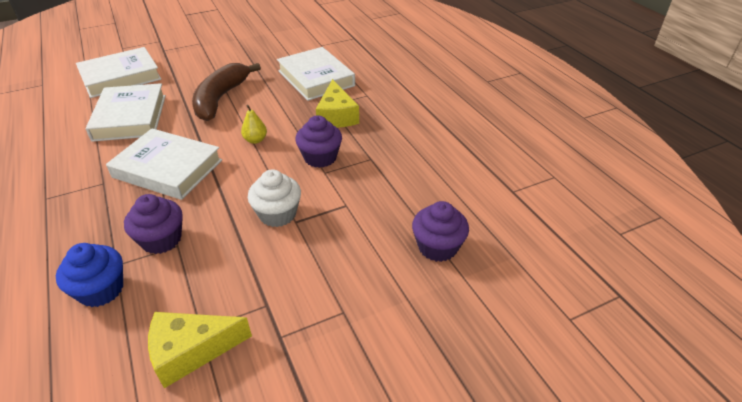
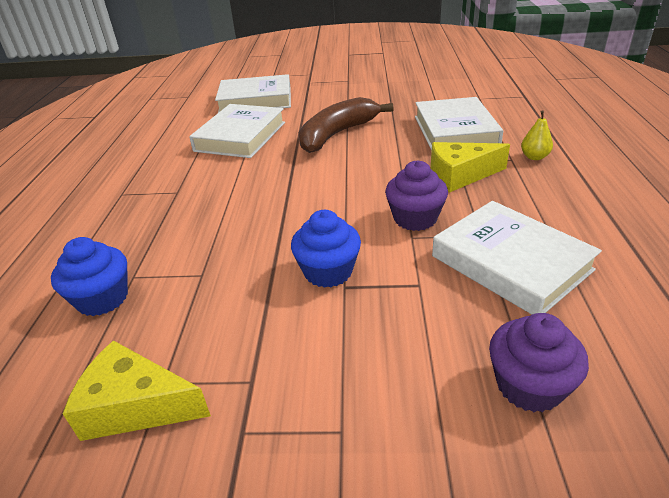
camera: 30 degrees right, 5 degrees down
white book [106,128,222,200] -> white book moved to [432,201,602,315]
purple cupcake [124,194,183,254] -> none
yellow pear [241,105,267,144] -> yellow pear moved to [521,111,553,160]
white cupcake [248,169,301,227] -> blue cupcake [291,210,361,288]
yellow cheese [316,79,359,128] -> yellow cheese turned 60 degrees clockwise [431,142,510,192]

